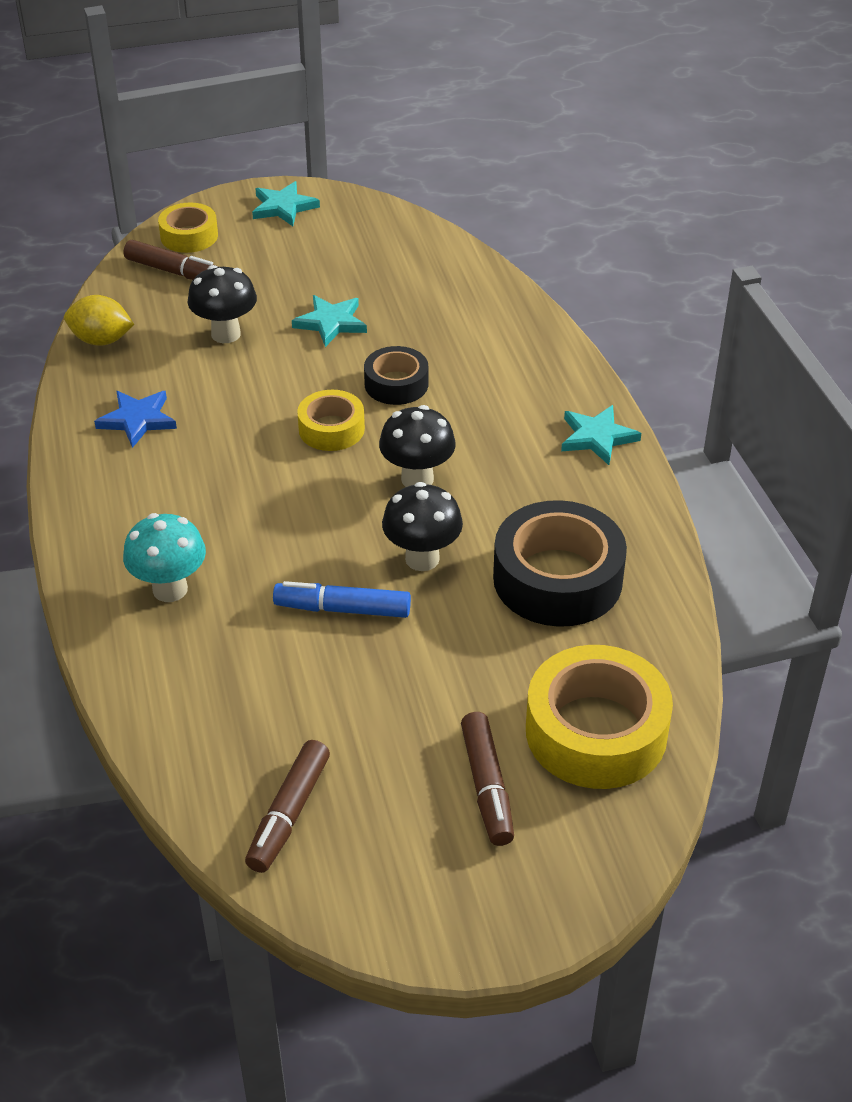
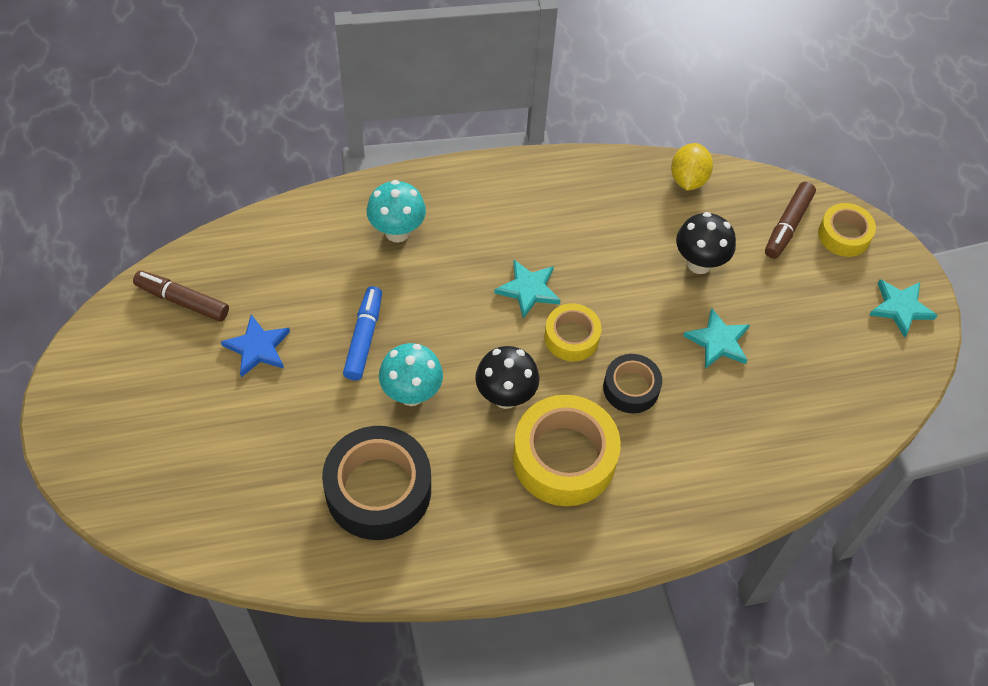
camera: 90 degrees right, 15 degrees up
blue star [94,391,177,448] -> blue star moved to [221,314,290,377]
black mushroom [382,482,463,571] -> turquoise mushroom [379,343,443,406]
brown marker [461,712,514,846] -> none
yellow tape [526,645,673,789] -> yellow tape moved to [513,395,621,506]
turquoise star [561,405,641,465] -> turquoise star moved to [494,260,561,319]

